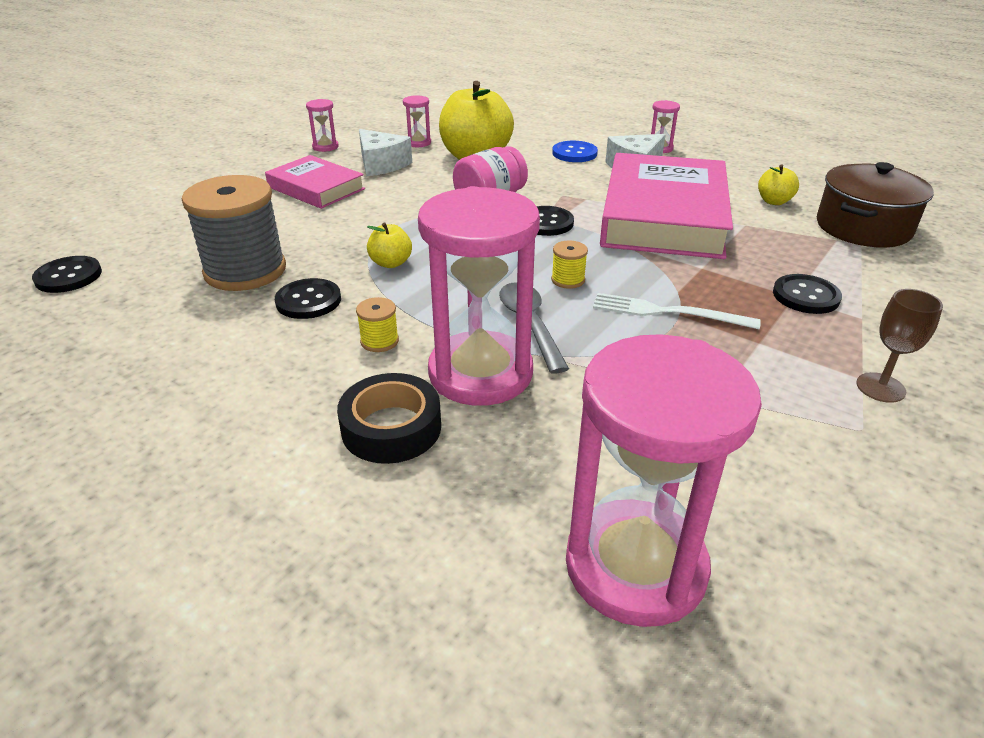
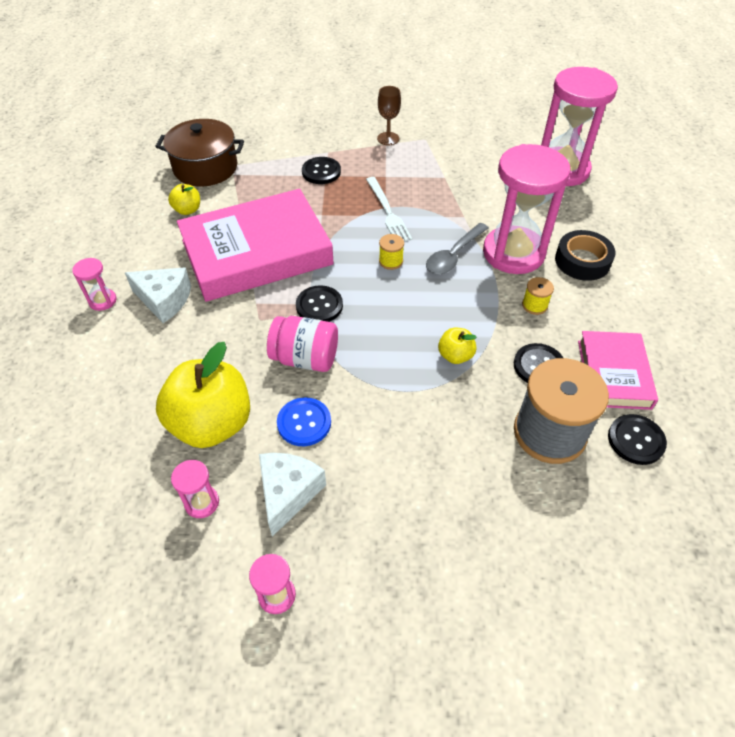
camera: 125 degrees left, 15 degrees up
black button [32,256,102,293] -> black button moved to [608,414,667,465]
pink book [265,155,365,209] -> pink book moved to [578,331,658,410]
blue button [552,141,598,162] -> blue button moved to [277,398,331,446]

